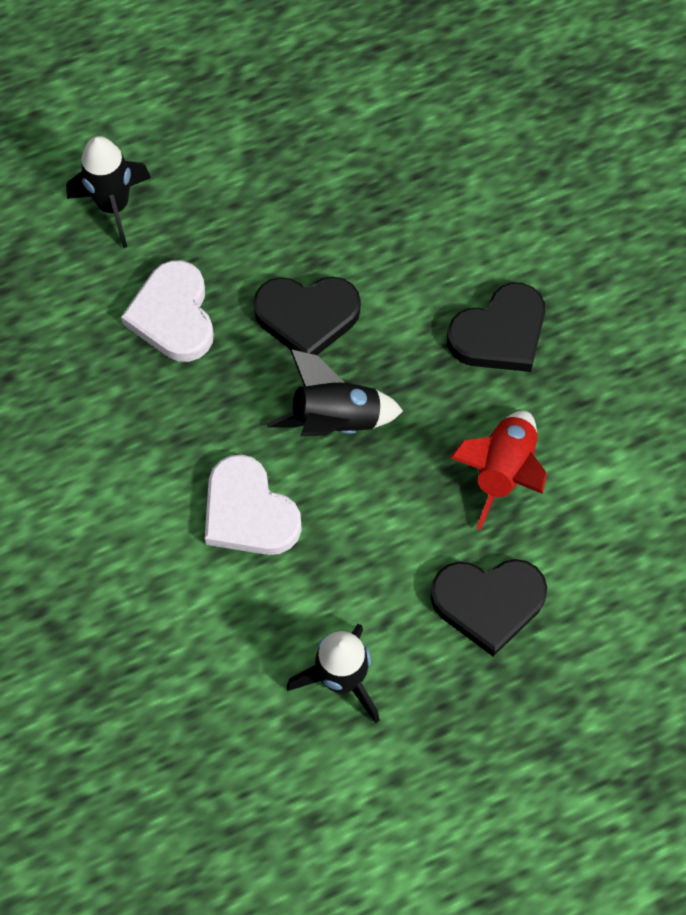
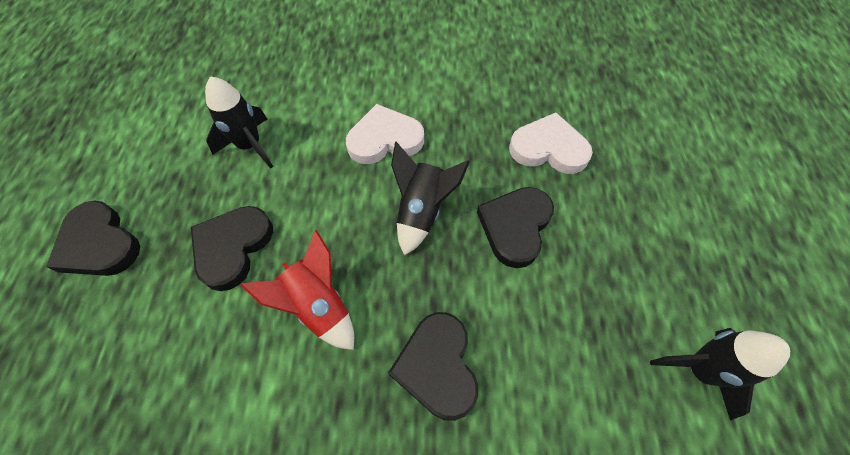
camera: 115 degrees right, 5 degrees down
black rocket [66,136,151,248] -> black rocket moved to [650,328,790,420]
none -> black heart [46,200,140,276]

